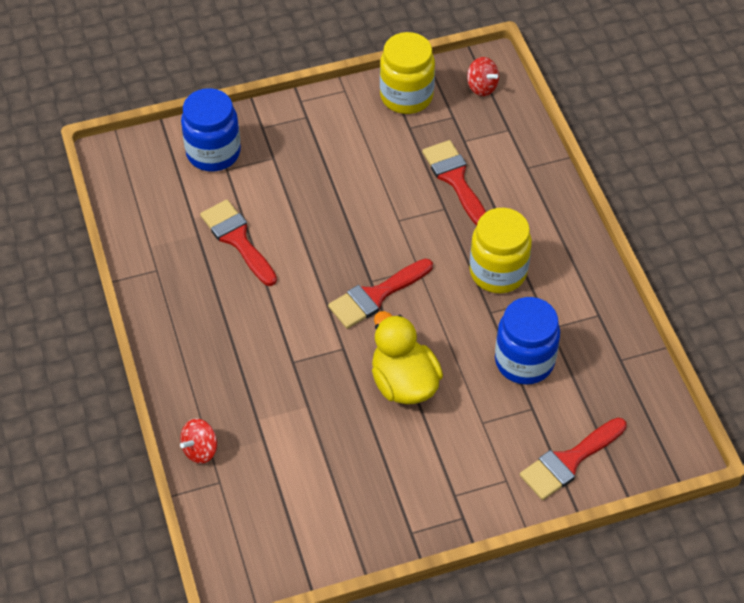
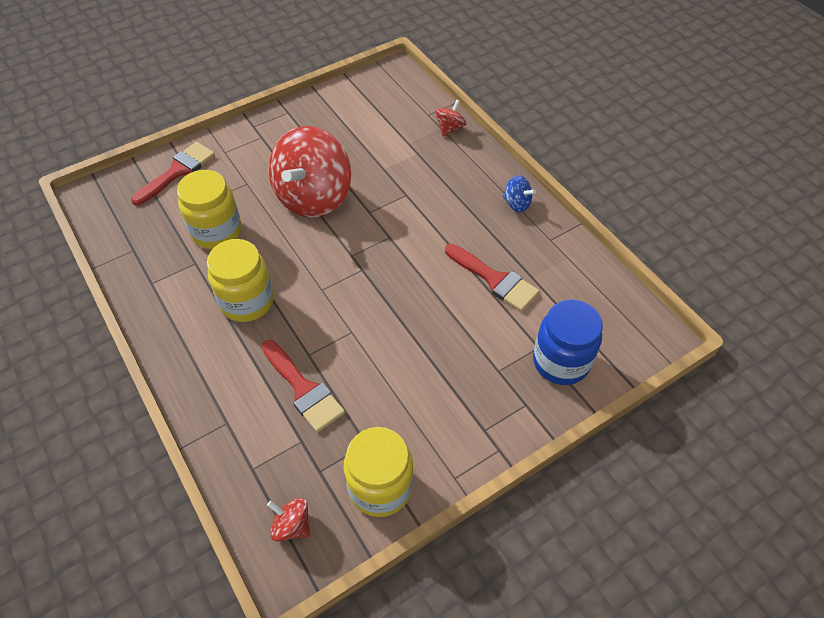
camera: 165 degrees right, 0 degrees up
red brush [328,258,433,329] -> none
yellow duck [372,311,443,404] -> red spinning top [268,126,351,218]
blue jar [495,297,560,385] -> yellow jar [177,170,242,249]
none -> blue spinning top [503,175,536,212]

